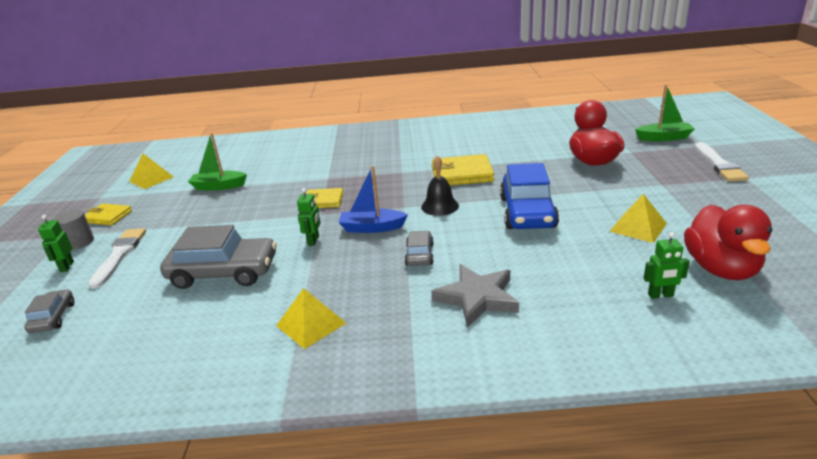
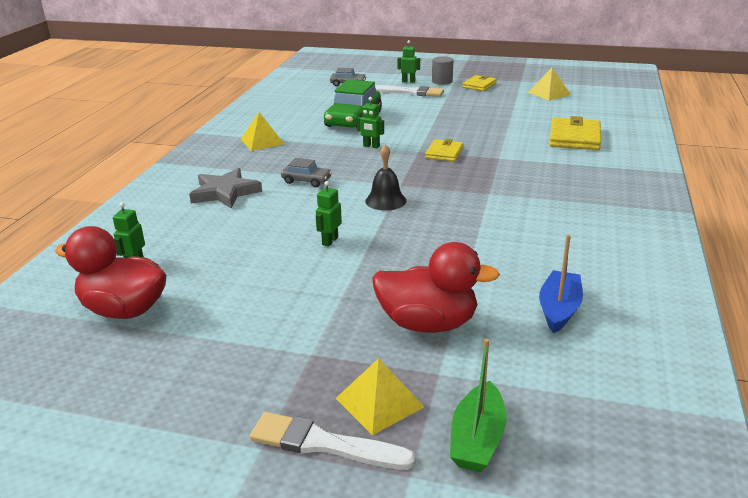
camera: 105 degrees right, 0 degrees up
grey car [160,225,277,289] -> green car [324,79,382,128]
green boat [188,133,247,190] -> none
blue boat [338,166,408,233] -> blue boat moved to [539,234,583,333]
yellow wallet [431,154,494,185] -> yellow wallet moved to [549,116,601,150]
blue car [500,163,559,229] -> green robot [316,181,342,247]
yellow pyramid [609,194,667,243] -> yellow pyramid moved to [336,358,424,435]

